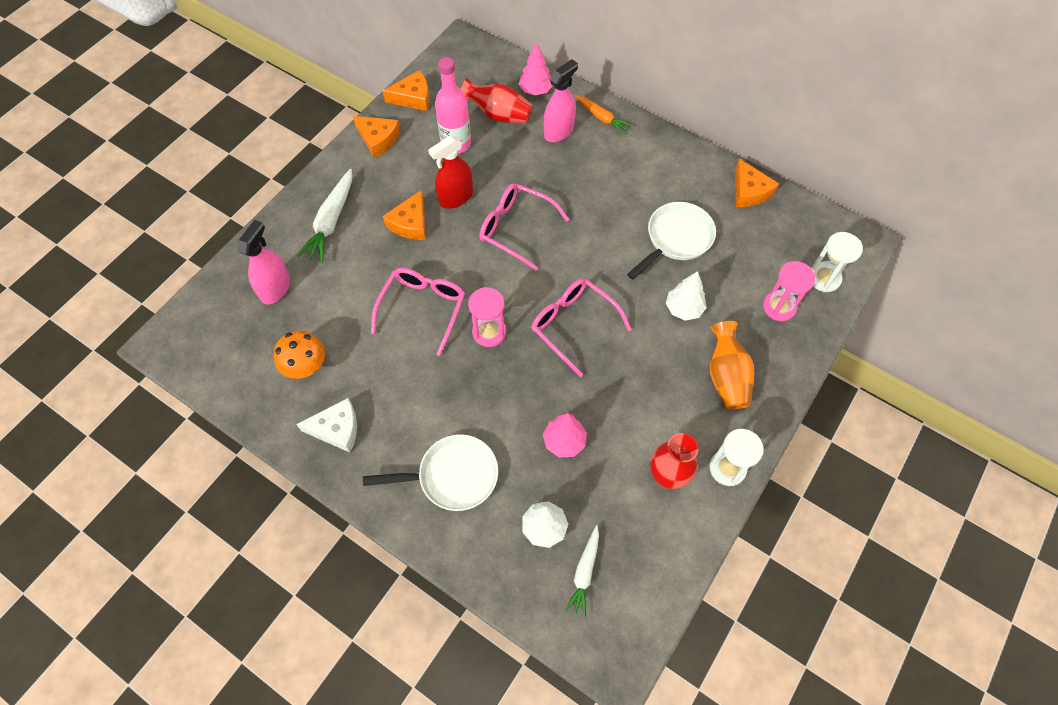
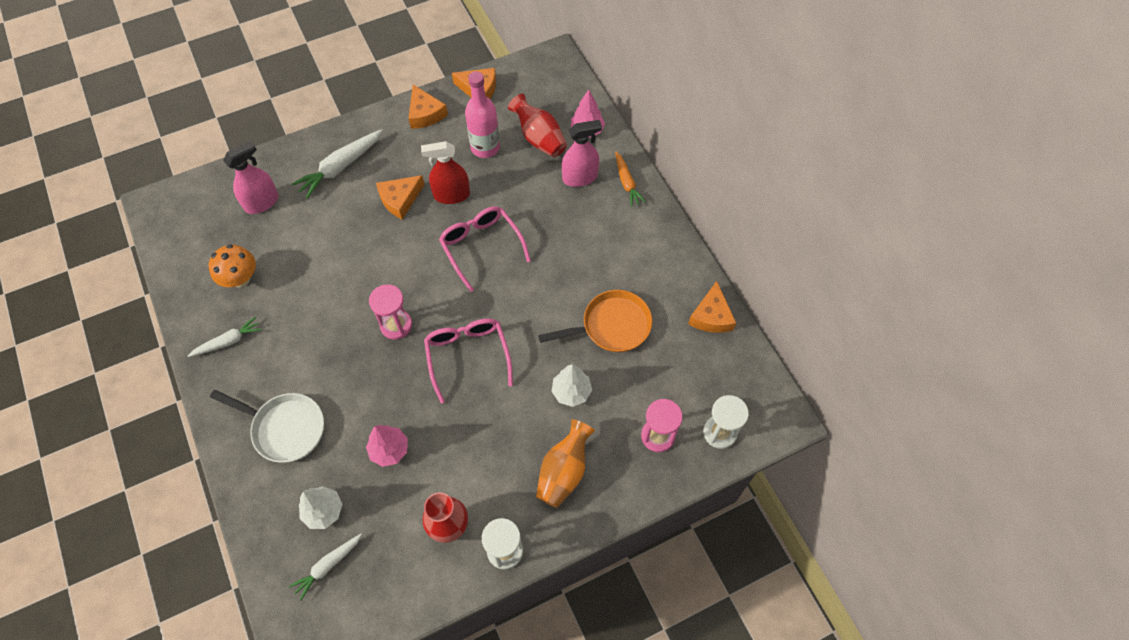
camera: 30 degrees right, 0 degrees up
white cheese [296,398,357,452] -> white carrot [188,317,262,357]
pink glasses [371,268,465,356] -> none
white pan [627,202,716,280] -> orange pan [538,290,652,352]

